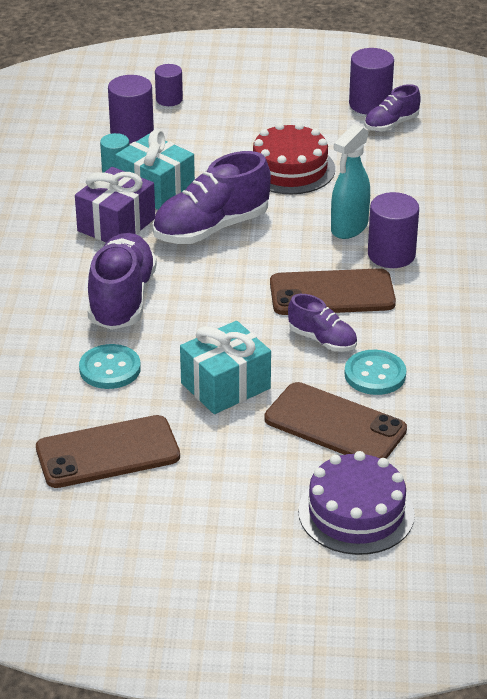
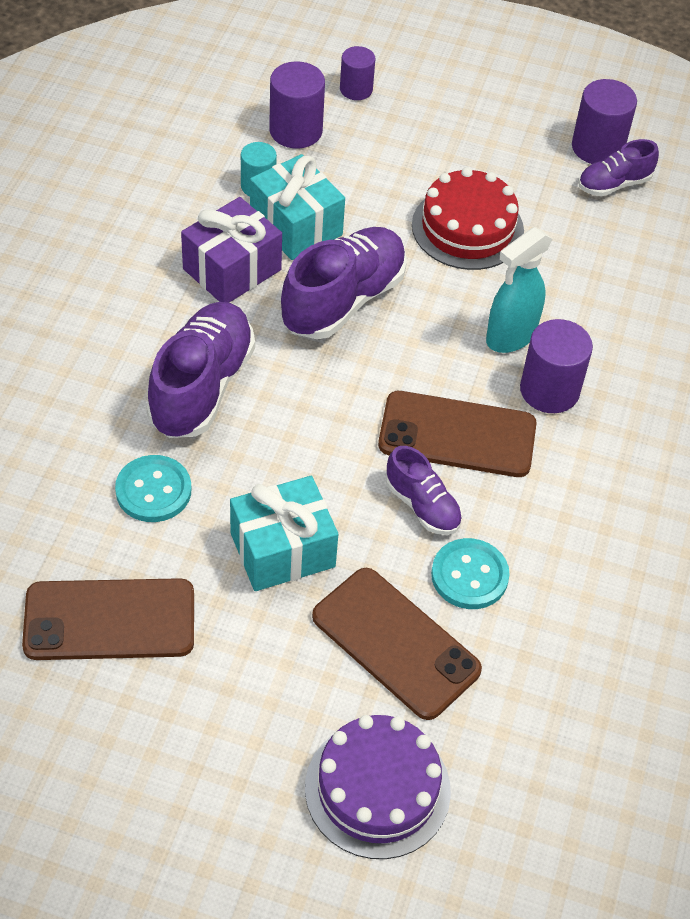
camera: 10 degrees right, 15 degrees up
purple shoe [152,151,271,244] -> purple shoe turned 150 degrees clockwise [281,227,407,339]

